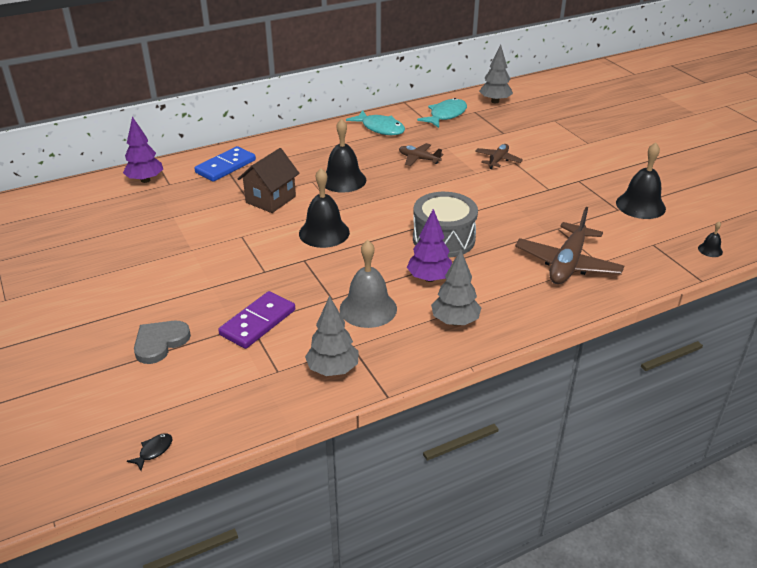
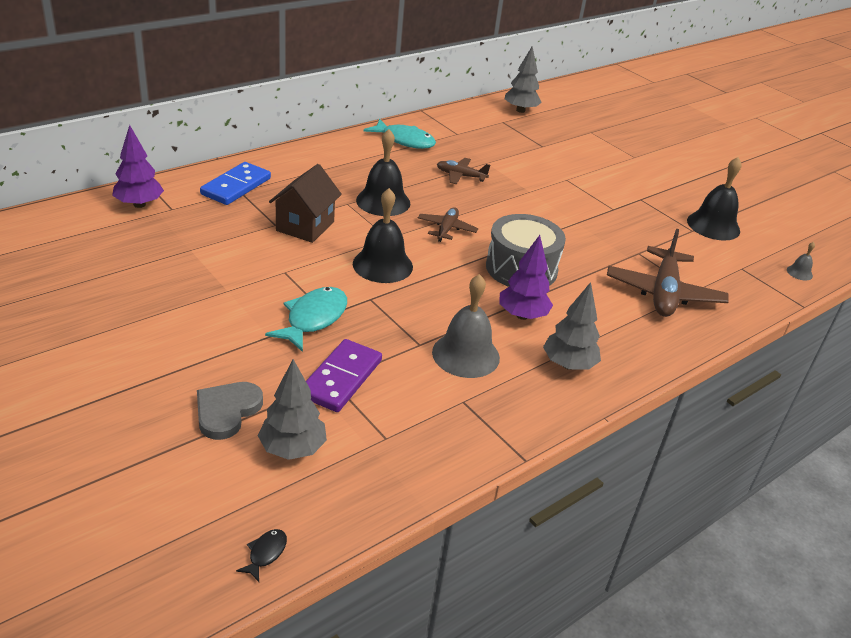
camera: 15 degrees left, 0 degrees up
grey tree [305,296,359,376] -> grey tree moved to [258,359,327,460]
turquoise fish [417,98,467,128] -> turquoise fish moved to [265,287,347,352]
brown plane [475,144,523,169] -> brown plane moved to [418,207,478,242]
black bell [698,221,723,257] -> grey bell [787,242,815,280]

